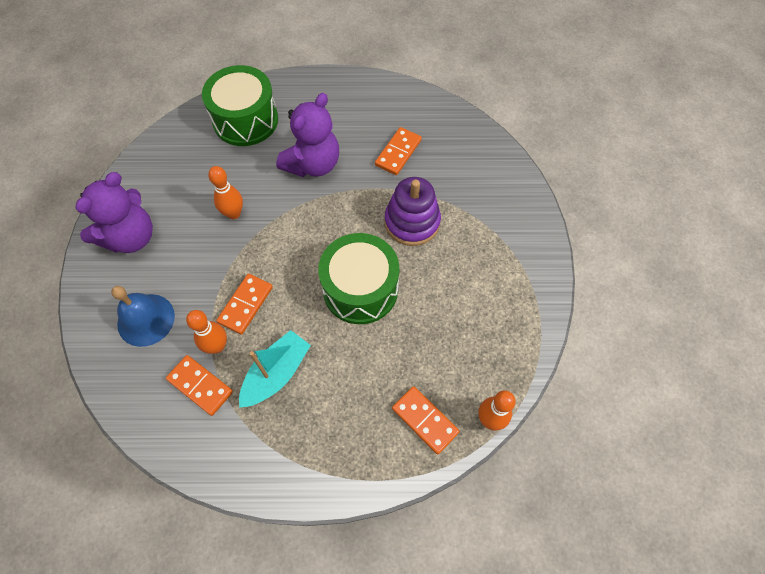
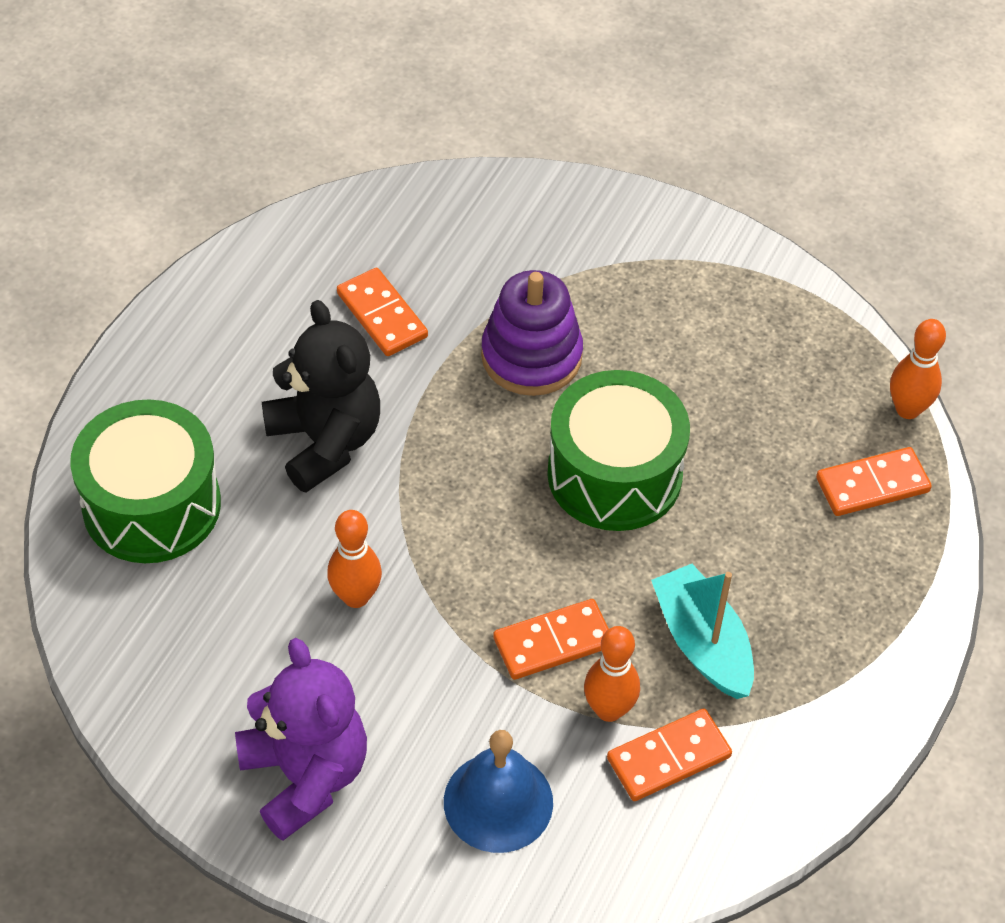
camera: 65 degrees left, 10 degrees down
orange domino [216,274,273,335] -> orange domino turned 75 degrees counterclockwise [493,599,609,680]
purple teddy bear [276,93,339,177] -> black teddy bear [262,300,380,493]

